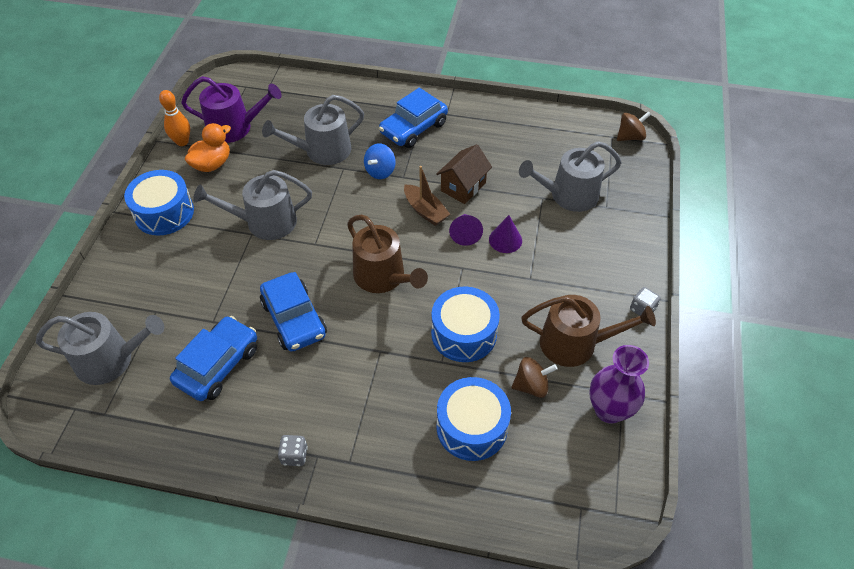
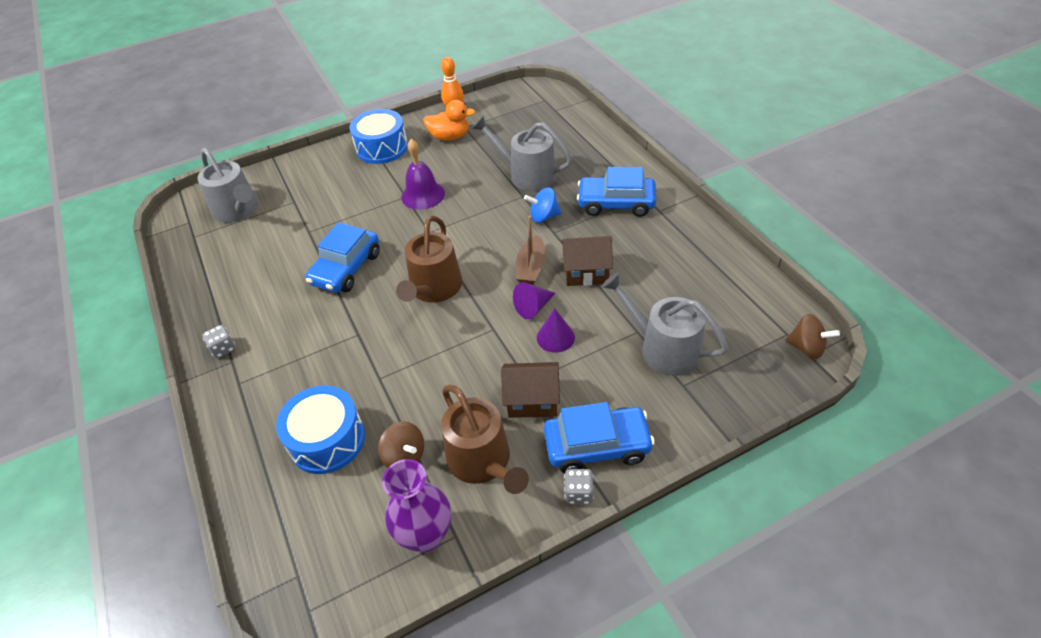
camera: 55 degrees right, 5 degrees down
blue car [170,316,257,401] -> blue car moved to [544,402,655,473]
purple watering can [181,76,281,143] -> none
grey watering can [193,170,312,240] -> purple bell [401,139,445,210]
blue drum [431,286,500,362] -> none
none -> brown house [501,362,560,418]

